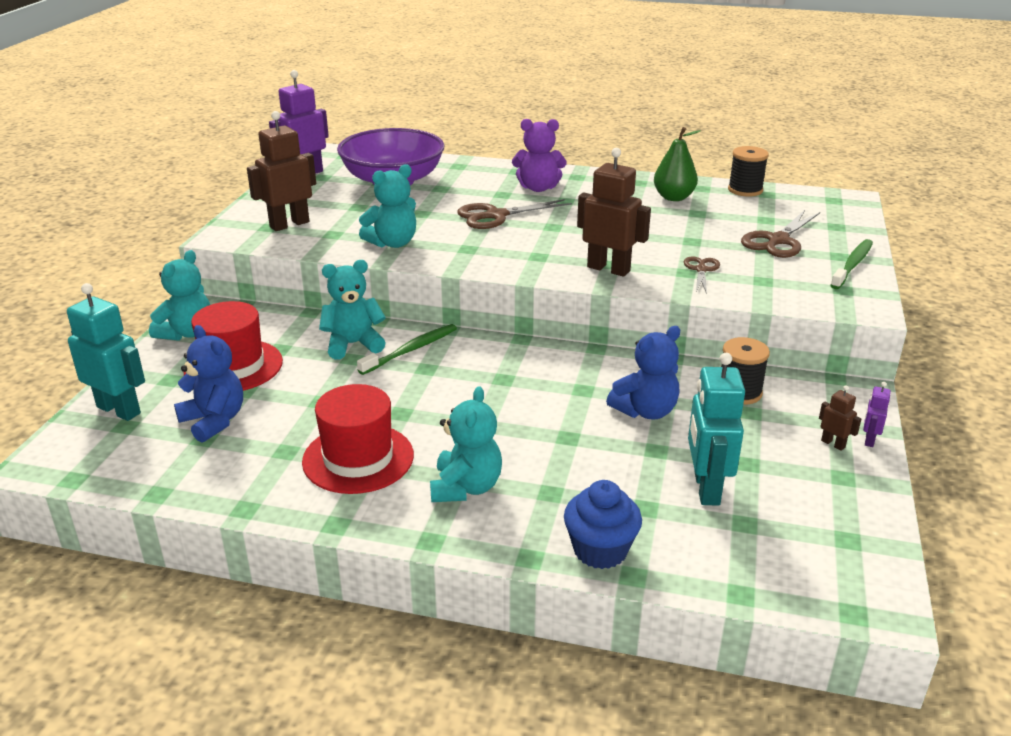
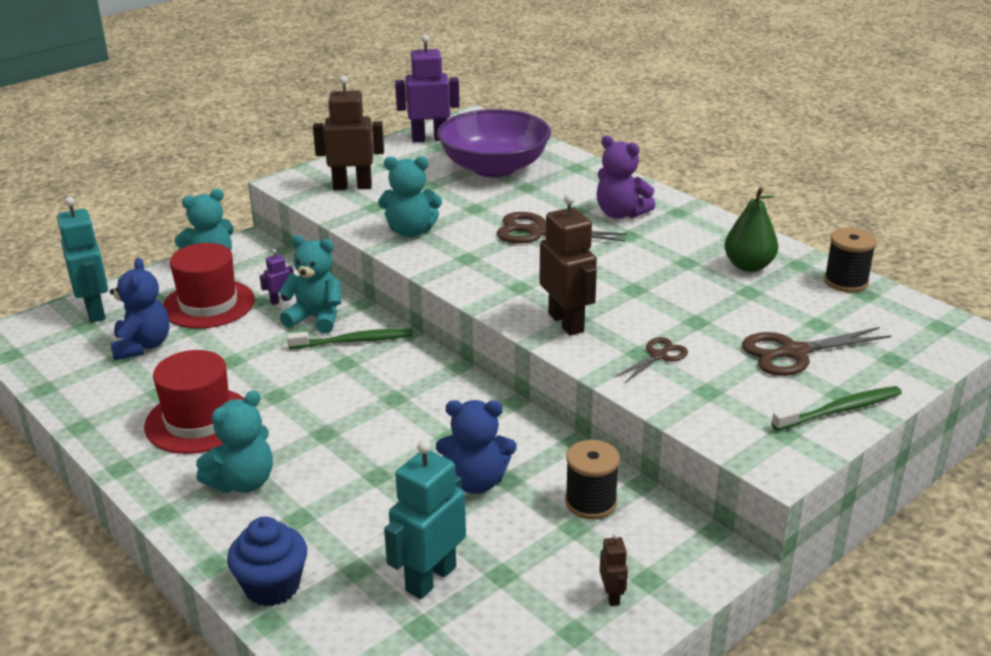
camera: 35 degrees right, 0 degrees up
purple robot [863,382,891,447] -> purple robot moved to [260,249,294,305]

